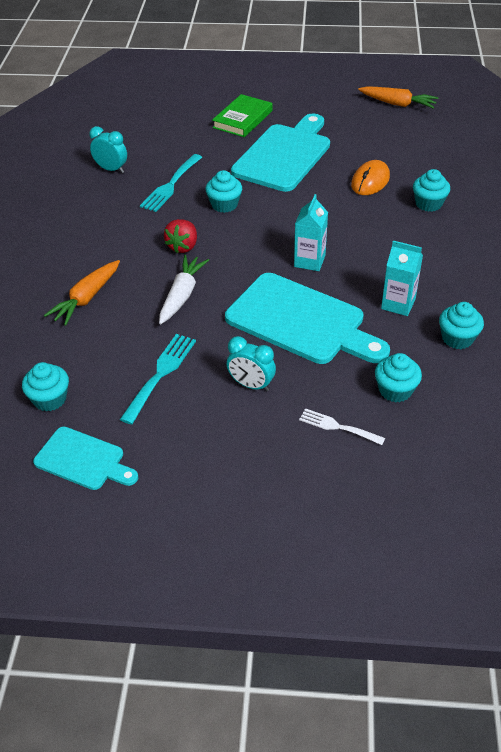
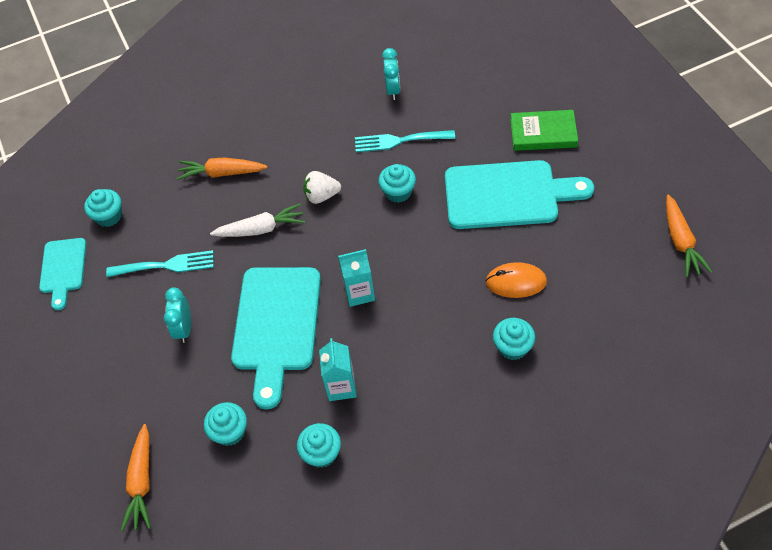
camera: 65 degrees right, 10 degrees up
red strawberry [164,219,197,253] -> white strawberry [303,171,341,204]
white fork [299,408,385,445] -> none
none -> orange carrot [121,424,151,532]

